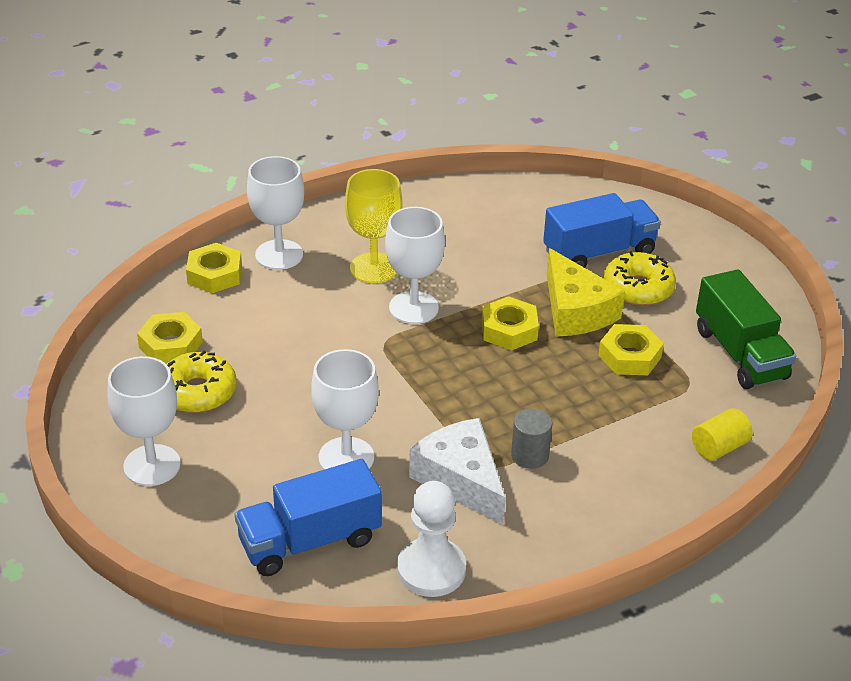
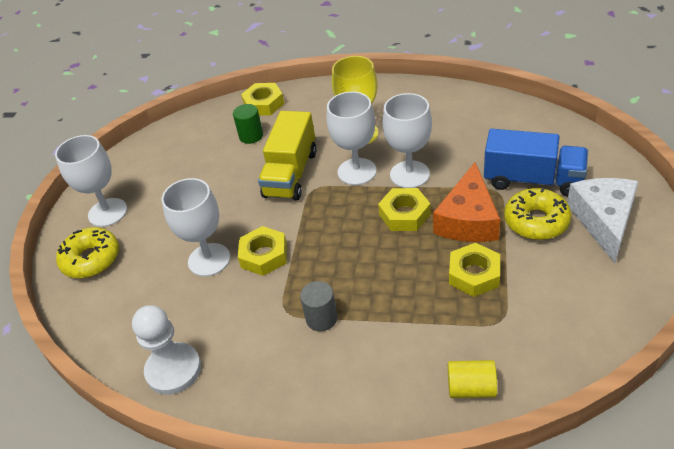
camera: 45 degrees right, 5 degrees up
yellow nut [137,312,203,364] -> yellow nut moved to [238,226,287,276]
yellow donut [166,350,237,413] -> yellow donut moved to [56,227,119,278]
blue truck [235,459,382,576] -> none
white goblet [247,156,304,270] -> white goblet moved to [383,93,432,188]
white cheese [409,418,506,525] -> white cheese moved to [567,178,639,263]
yellow cheese [547,248,625,336] -> orange cheese [433,162,500,242]
green truck [696,269,796,389] -> none
none -> green cylinder [233,104,263,144]
none -> yellow truck [258,111,317,201]

